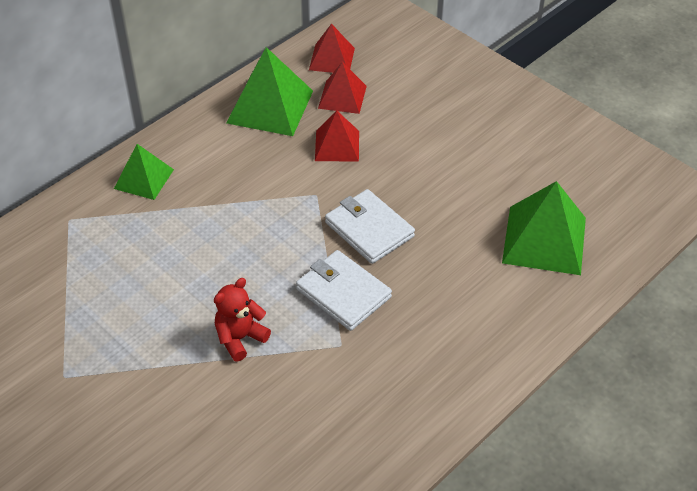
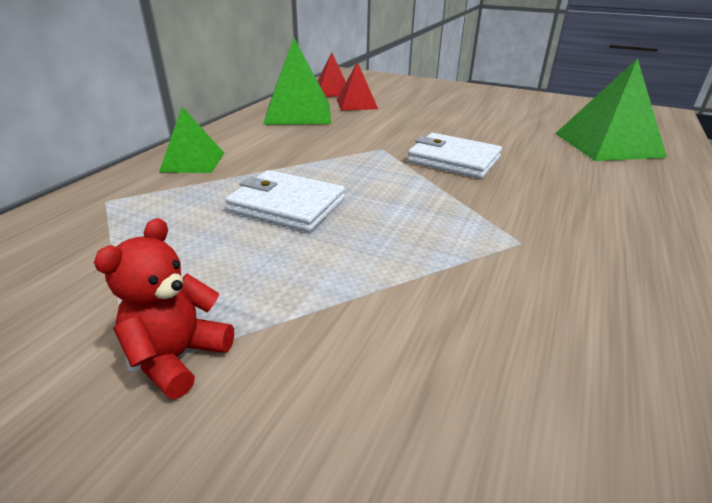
camera: 20 degrees left, 15 degrees down
red teddy bear [214,278,271,361] -> red teddy bear moved to [94,218,234,399]
white wallet [296,250,392,331] -> white wallet moved to [225,170,345,232]
red pyramid [315,111,359,162] -> none

